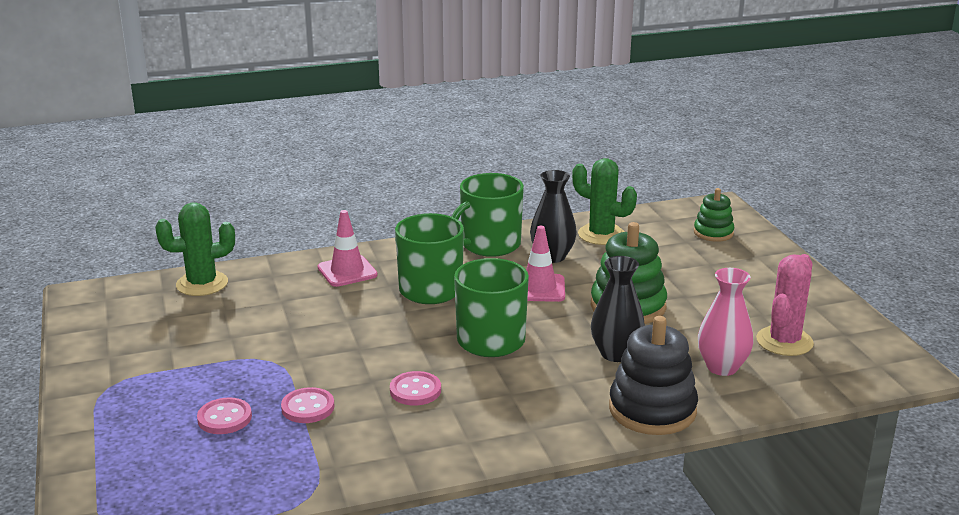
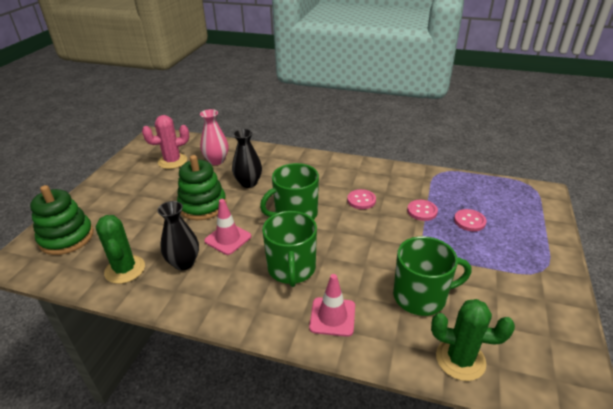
camera: 145 degrees left, 10 degrees up
green mug [451,173,524,257] -> green mug moved to [393,236,471,316]
black stacking toy [609,316,698,435] -> none
green stacking toy [694,188,734,242] -> green stacking toy [30,185,94,255], size x1.69

